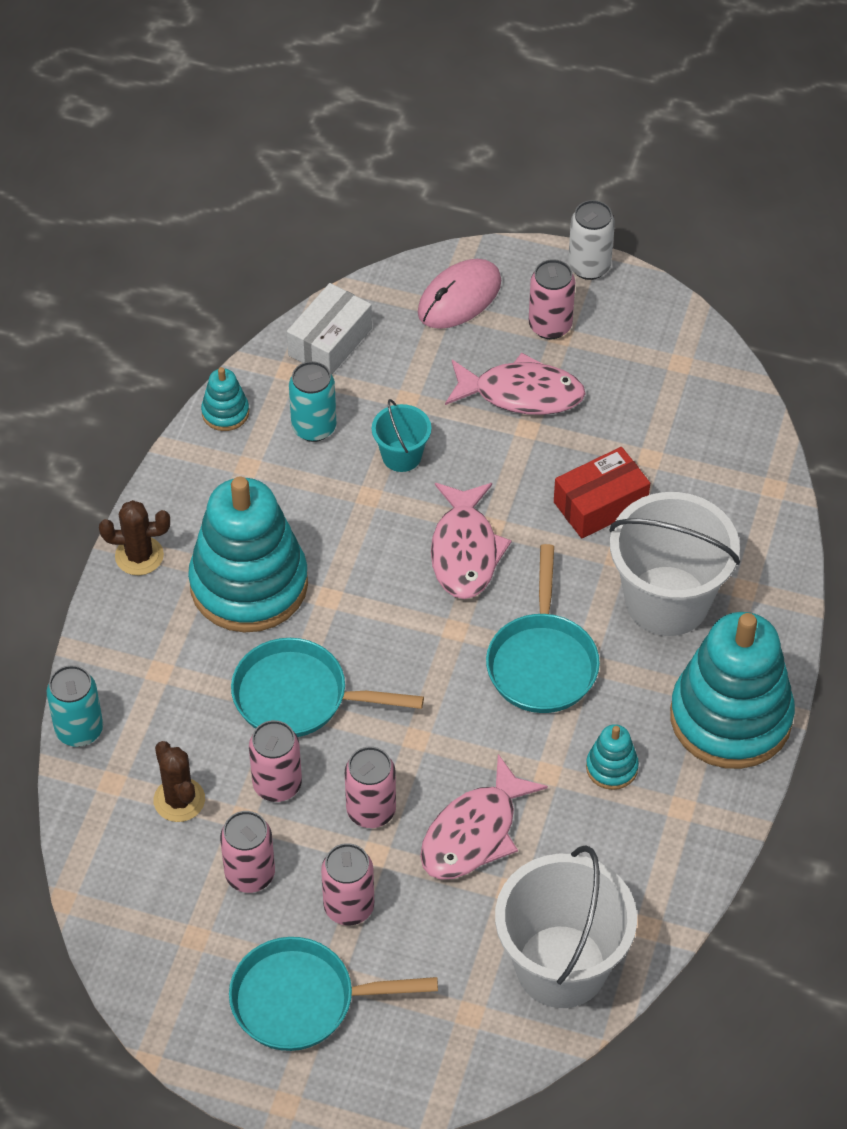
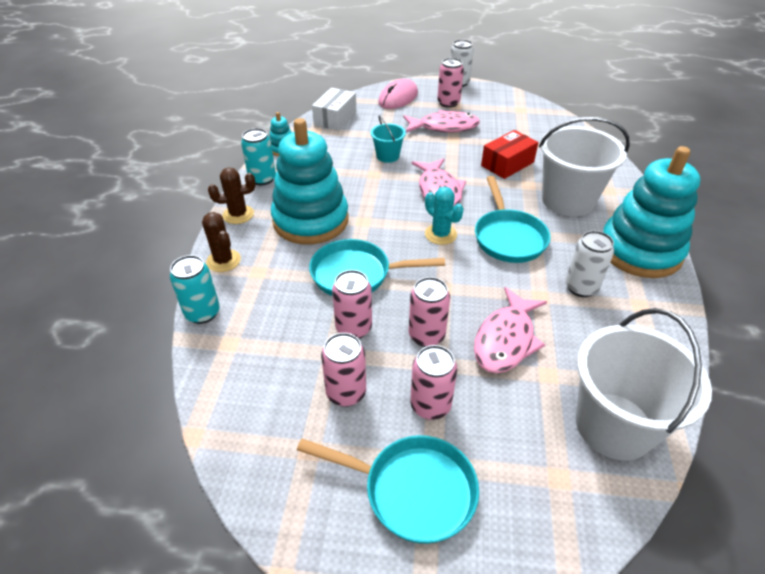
camera: 10 degrees left, 10 degrees down
brown cactus [154,741,205,822] -> brown cactus moved to [202,212,241,272]
turquoise pan [229,937,438,1051] -> turquoise pan turned 150 degrees counterclockwise [297,435,479,544]
turquoise can [289,361,336,442] -> turquoise can moved to [241,128,276,186]
turquoise stacking toy [586,724,639,790] -> white can [565,231,614,297]
none -> turquoise cactus [425,187,464,245]

